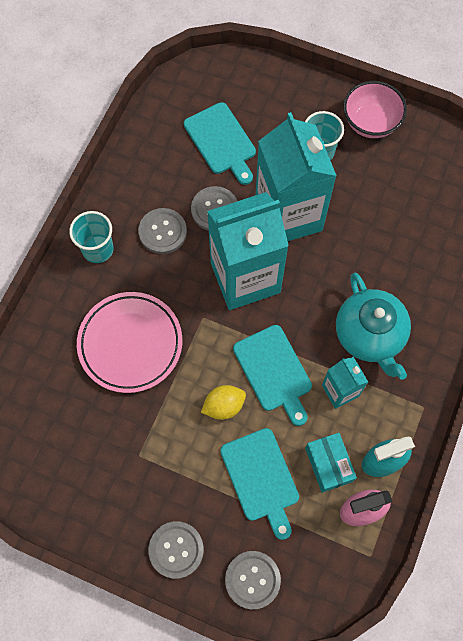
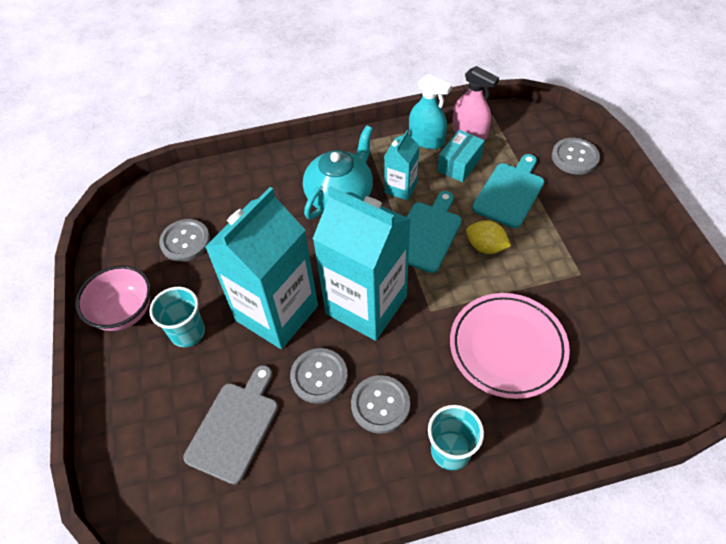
camera: 125 degrees left, 15 degrees down
grey button [148,521,204,579] -> grey button moved to [159,219,210,262]
turquoise cutting board [184,102,256,185] -> grey cutting board [183,365,278,485]

